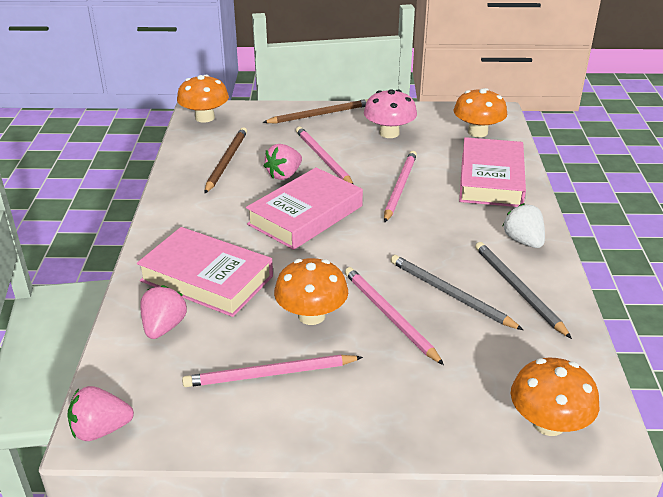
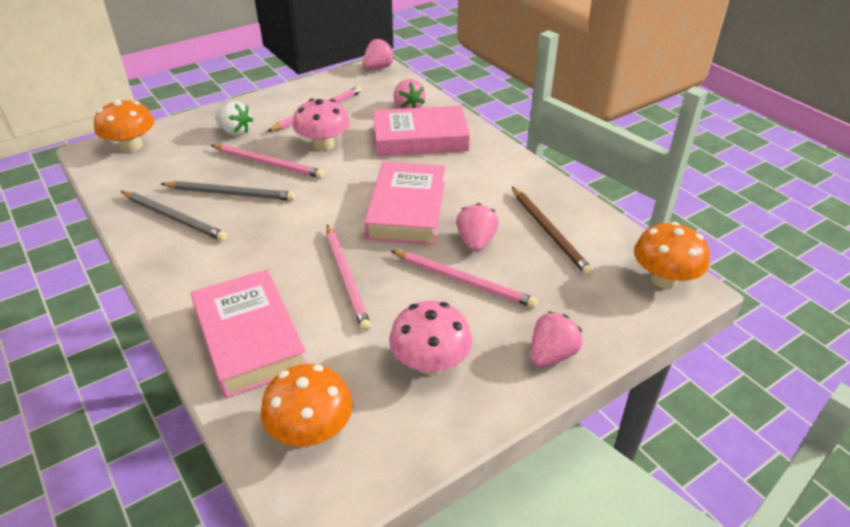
camera: 145 degrees right, 5 degrees up
brown pencil [263,99,368,123] -> pink strawberry [531,311,583,367]
orange mushroom [274,258,348,325] -> pink mushroom [293,99,350,151]
white strawberry [503,203,545,248] -> white strawberry moved to [215,101,253,136]

